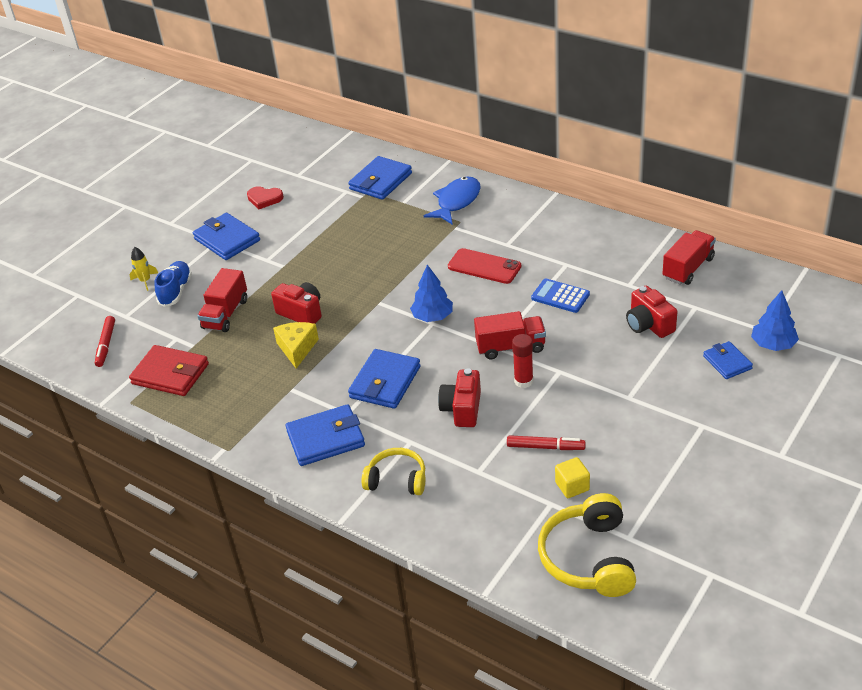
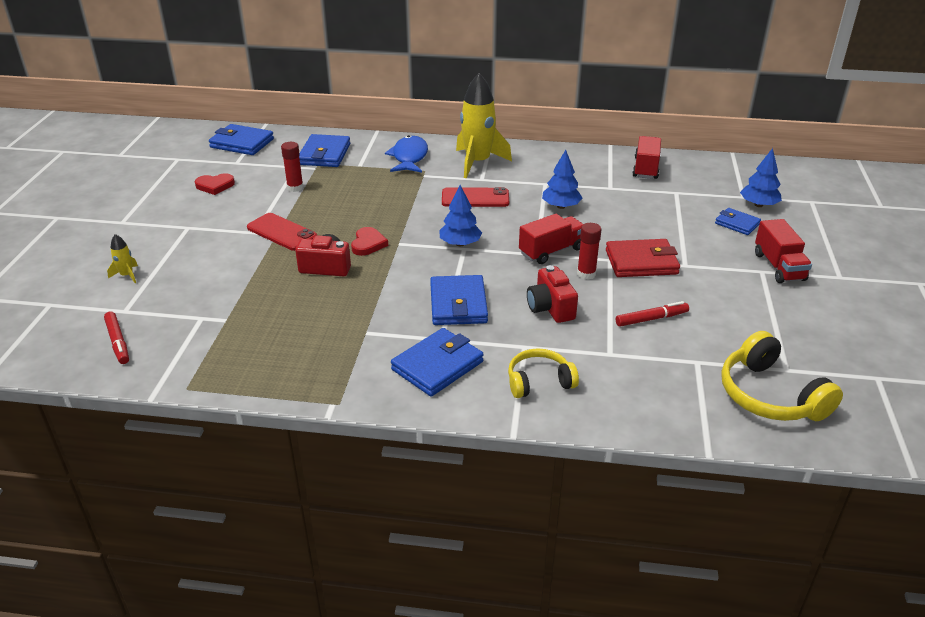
camera: 30 degrees left, 5 degrees down
red wallet [129,345,209,396] -> red wallet moved to [606,239,680,277]
blue shoe [155,261,192,307] -> none
blue wallet [193,213,260,260] -> blue wallet moved to [209,124,274,155]
red truck [197,268,247,332] -> red truck moved to [755,219,812,283]
yellow cheese [273,322,319,369] -> none
blue calculator [531,278,590,313] -> blue tree [542,150,582,209]
yellow cube [555,457,590,498] -> none
red camera [626,286,677,338] -> none
none -> red phone [247,213,317,251]
none -> red glue stick [281,142,303,192]
none -> red heart [351,227,388,256]
none -> yellow rocket [456,73,512,178]

